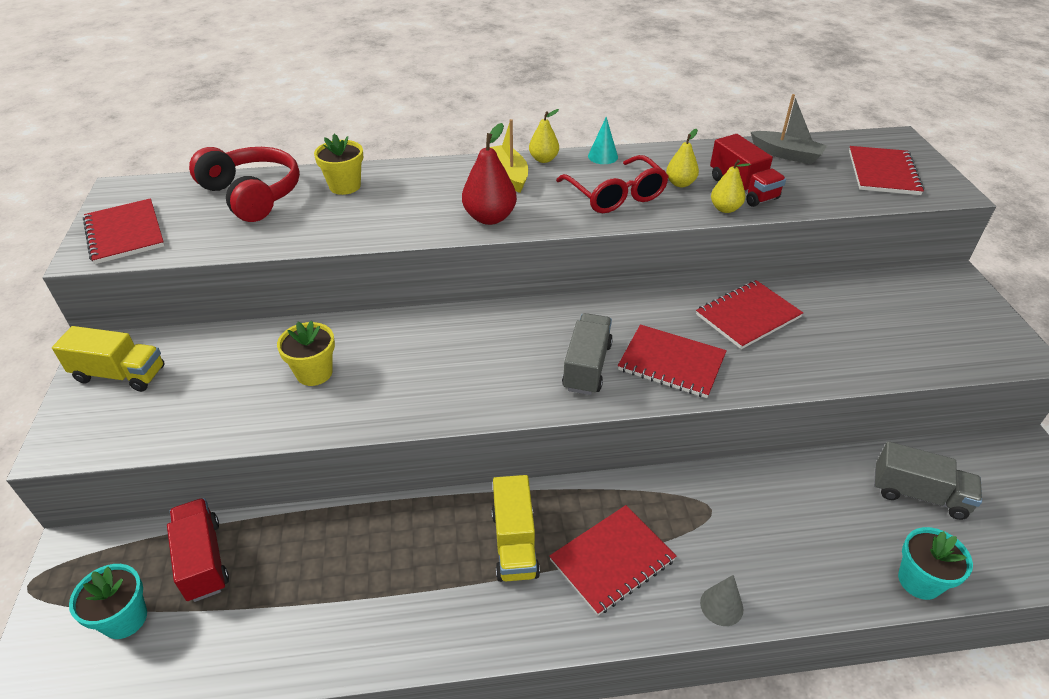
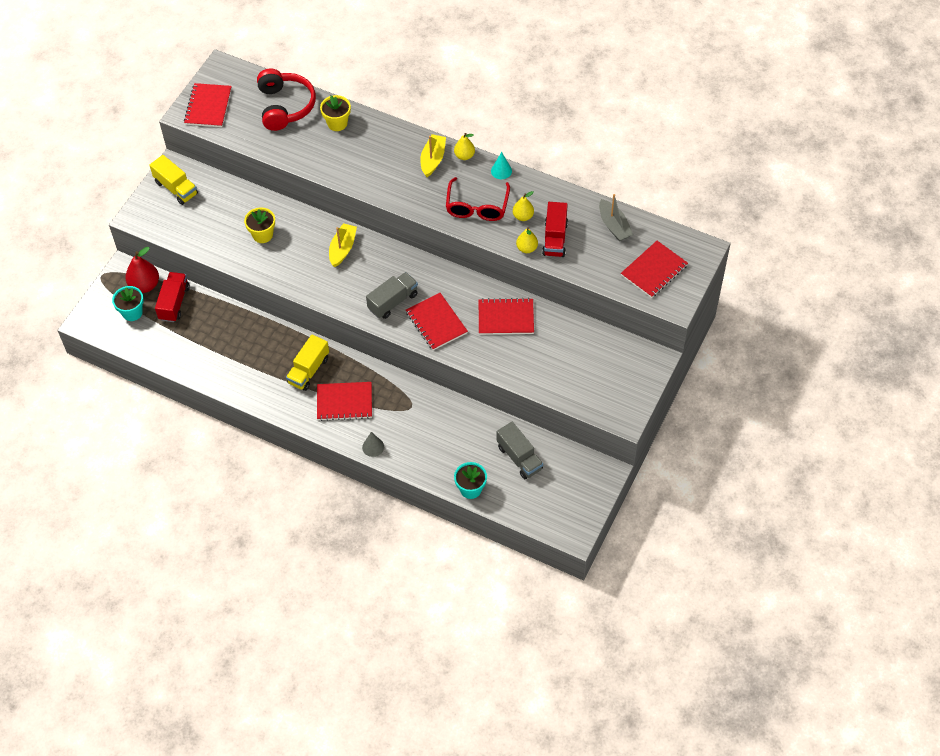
camera: 35 degrees right, 15 degrees up
red pear [462,123,517,225] -> red pear moved to [125,247,159,293]
none -> yellow boat [329,223,357,267]

